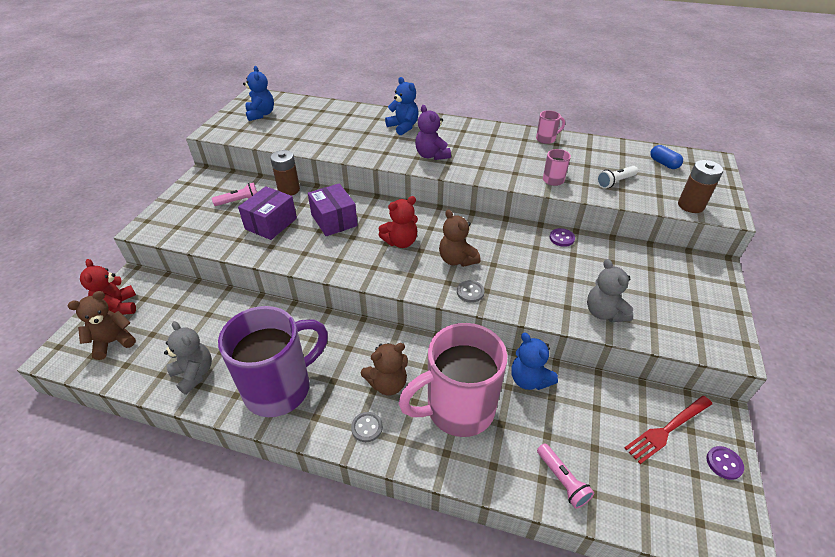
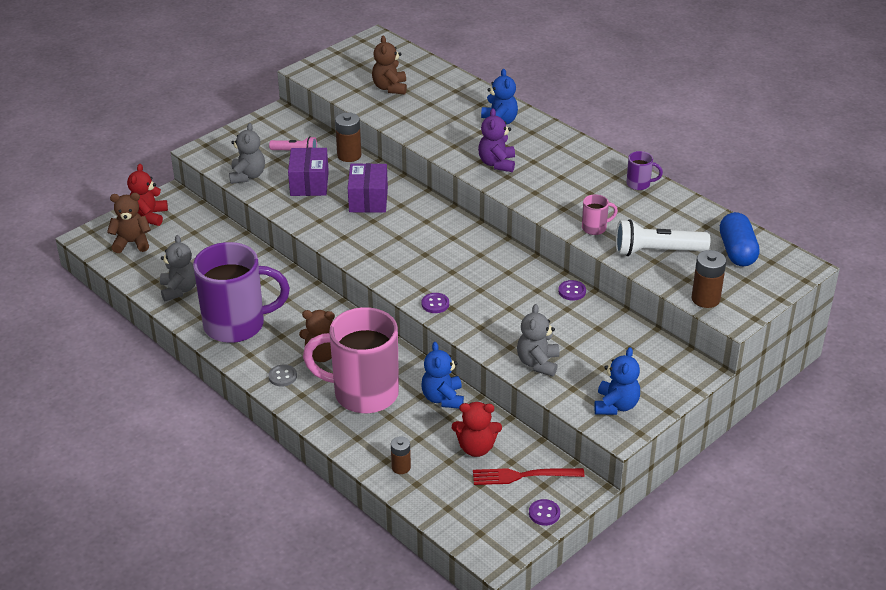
camera: 30 degrees right, 5 degrees down
purple box [238,186,297,240] -> purple box turned 60 degrees counterclockwise [288,148,329,196]
blue teddy bear [243,66,274,121] -> blue teddy bear moved to [594,347,640,415]
red teddy bear [379,196,418,248] -> red teddy bear moved to [452,402,502,457]
brown teddy bear [439,209,481,267] -> brown teddy bear moved to [372,36,407,94]
grey button [457,280,484,303] -> purple button [422,293,449,313]
pink mug [536,110,565,144] -> purple mug [627,151,663,190]
pink flashlight [537,443,594,509] -> brown battery [391,436,411,474]
white flashlight [597,166,638,189] -> white flashlight [616,219,710,256], size x1.71
blue capsule [650,145,683,169] -> blue capsule [720,212,760,267], size x1.66
none -> grey teddy bear [229,123,265,184]

